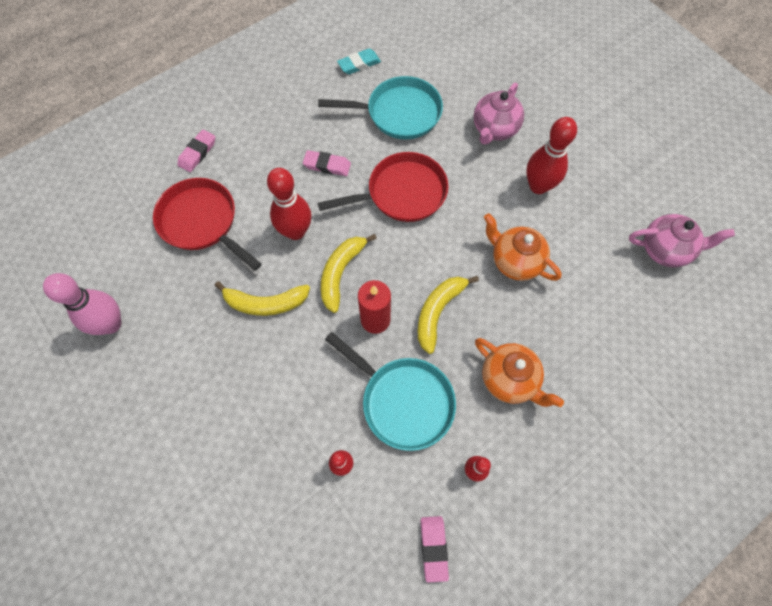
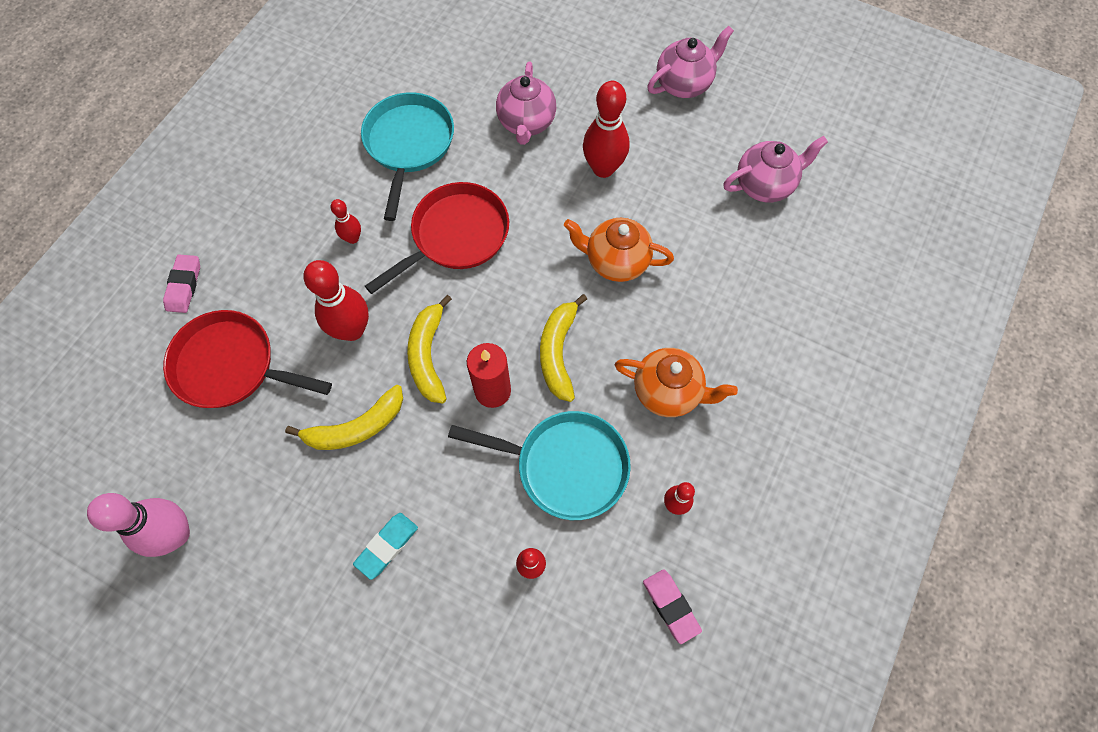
camera: 25 degrees left, 0 degrees up
pink eraser [303,150,351,176] -> red bowling pin [331,199,361,244]
turquoise pan [318,76,443,139] -> turquoise pan turned 60 degrees counterclockwise [361,92,454,221]
turquoise eraser [337,48,381,74] -> turquoise eraser moved to [353,513,418,580]
none -> pink teapot [647,26,734,98]

